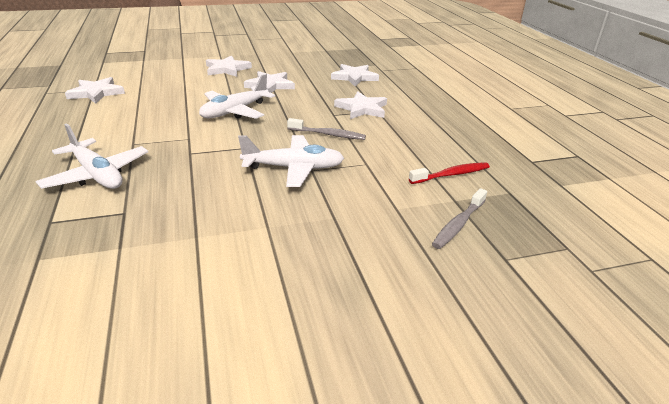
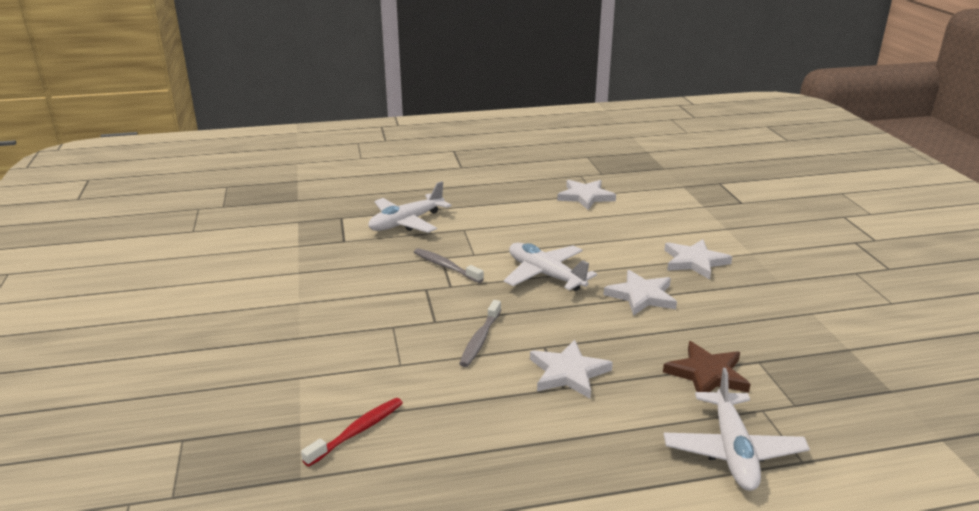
camera: 95 degrees right, 5 degrees down
white plane [238,135,344,187] -> white plane moved to [664,368,810,491]
white star [331,64,379,86] -> brown star [663,341,751,393]
red toothbrush [409,162,490,184] -> red toothbrush turned 120 degrees counterclockwise [301,398,403,467]
grey toothbrush [432,188,487,249] -> grey toothbrush moved to [414,248,484,283]

